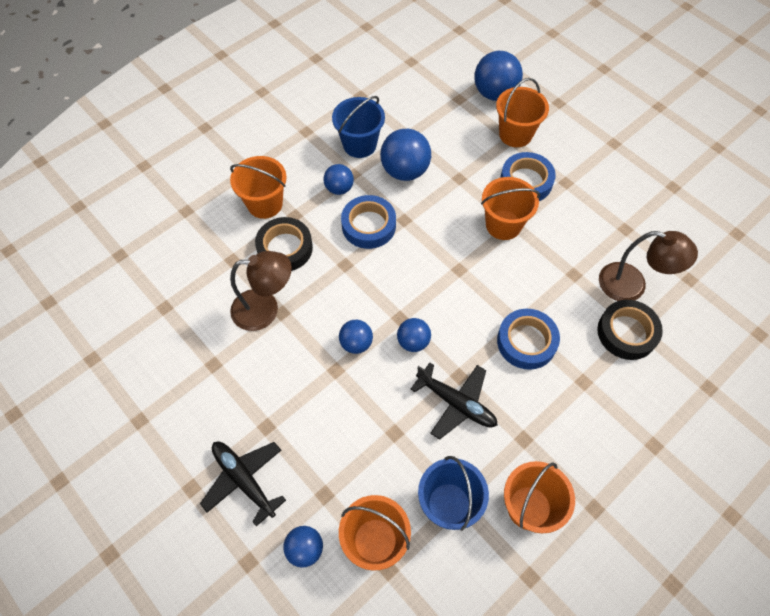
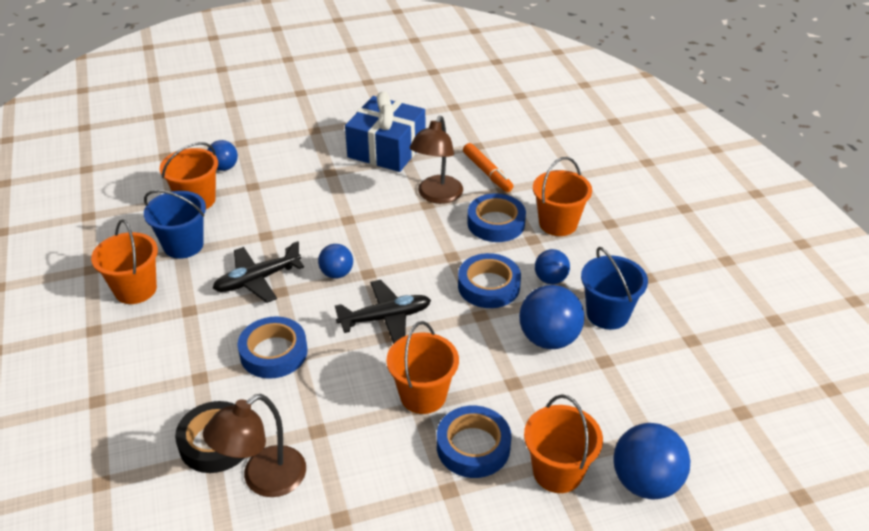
camera: 115 degrees right, 20 degrees down
black plane [200,442,286,526] -> black plane moved to [335,280,431,344]
black tape [255,217,313,271] -> blue tape [467,193,526,242]
blue ball [339,320,373,354] -> none
none -> blue gift [345,92,425,172]
none -> orange marker [463,143,513,192]

